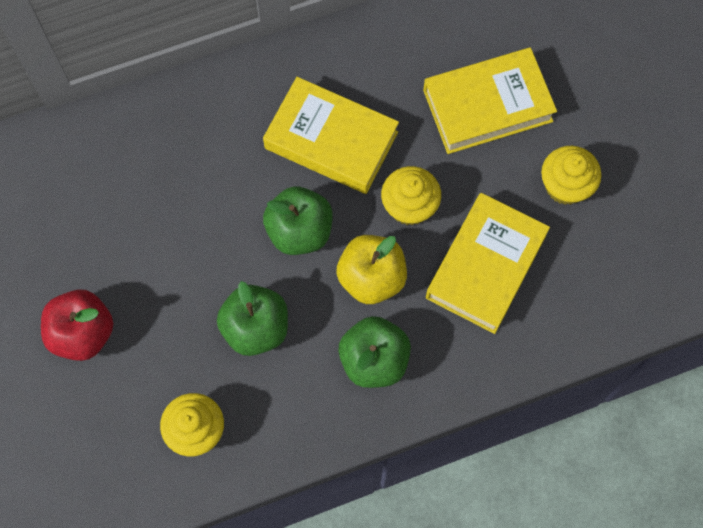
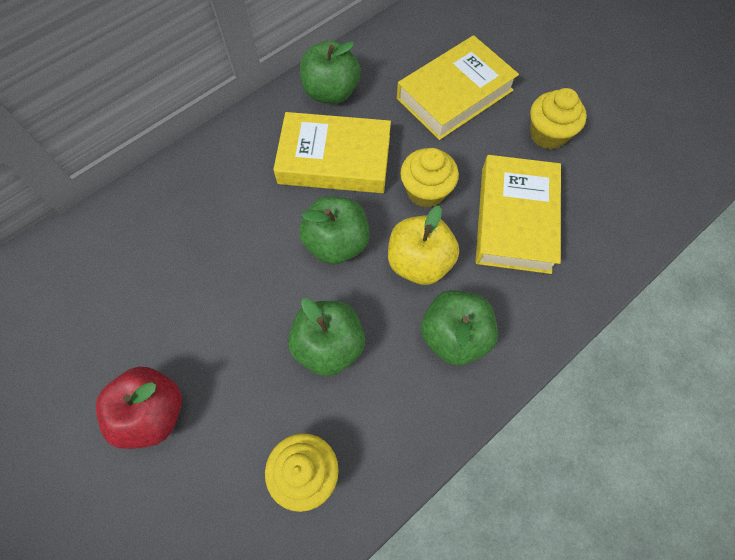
camera: 20 degrees left, 5 degrees down
none -> green apple [300,41,360,104]

